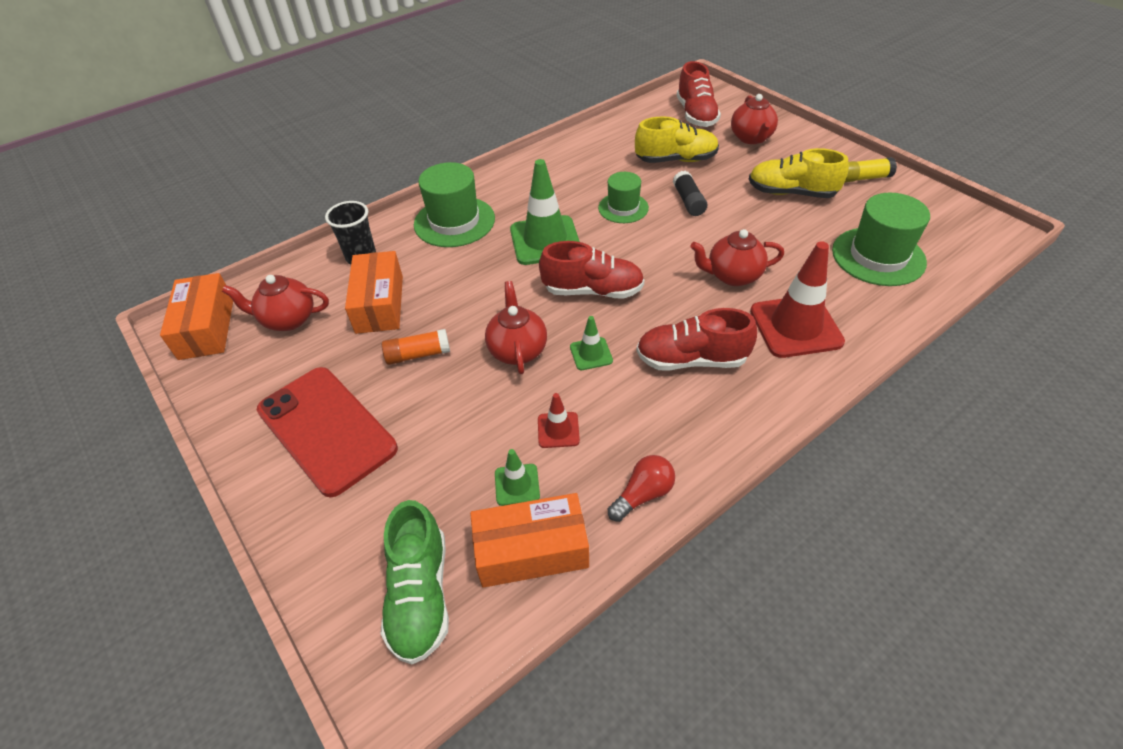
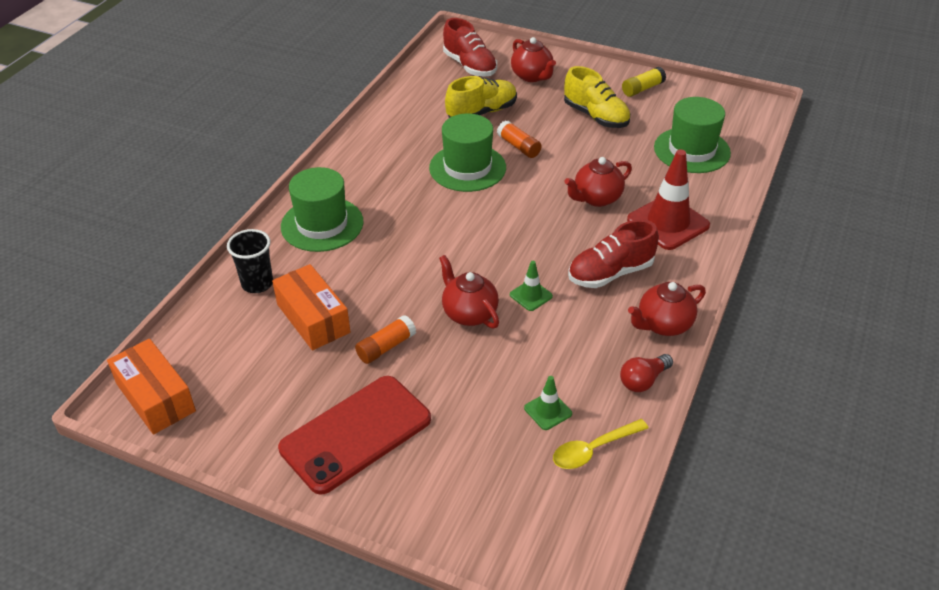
camera: 30 degrees left, 5 degrees down
red teapot [222,275,329,331] -> red teapot moved to [628,282,706,336]
red phone [257,367,398,497] -> red phone turned 60 degrees counterclockwise [278,376,431,495]
green shoe [381,500,449,664] -> none
orange box [470,493,589,588] -> yellow spoon [553,419,649,469]
green traffic cone [510,159,580,265] -> none
red traffic cone [538,393,580,448] -> none
red shoe [539,241,644,299] -> none
green hat [598,172,649,223] -> green hat [429,114,506,192], size x1.61
red light bulb [608,455,675,522] -> red light bulb turned 150 degrees counterclockwise [620,354,673,392]
black glue stick [673,171,708,216] -> orange glue stick [497,120,542,158]
yellow shoe [749,148,849,198] -> yellow shoe turned 120 degrees counterclockwise [564,66,630,128]

